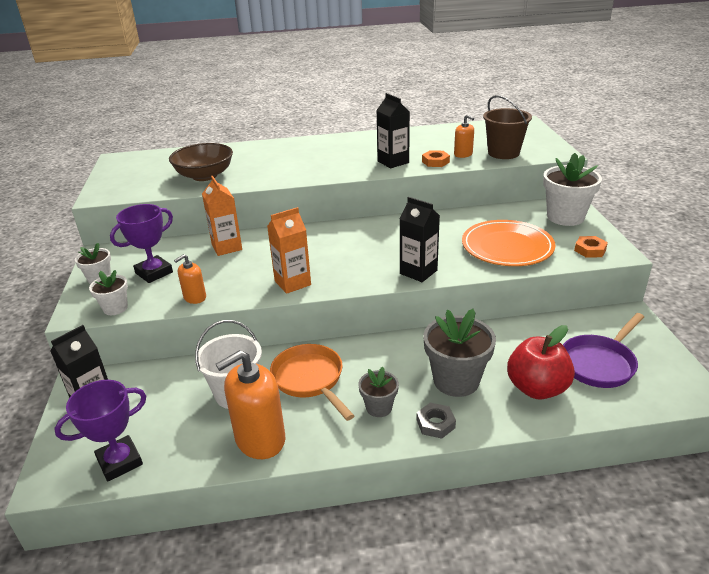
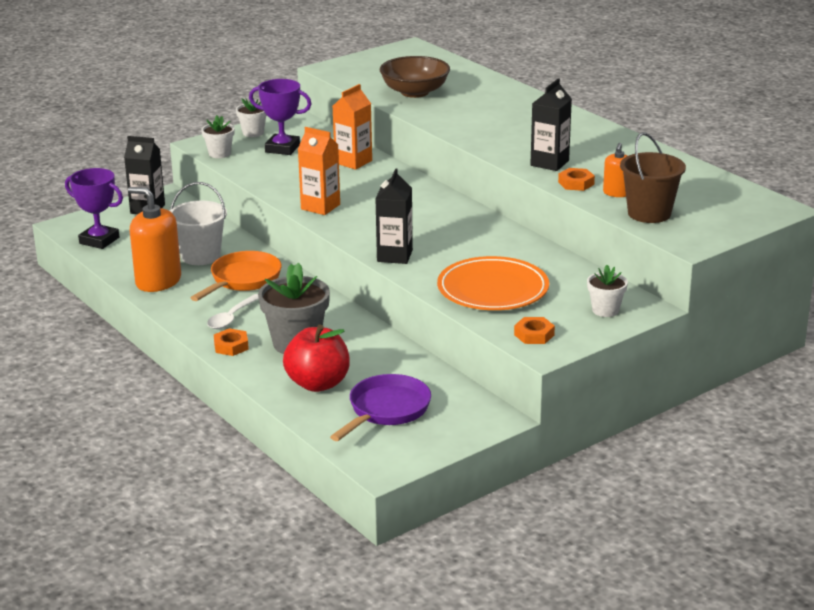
camera: 60 degrees right, 5 degrees down
orange soap dispenser [174,254,206,304] -> none
grey flower pot [358,367,399,417] -> white spoon [207,294,259,329]
grey nut [416,403,456,439] -> orange nut [214,328,249,356]
white flower pot [543,153,602,226] -> white flower pot [587,265,628,317], size x0.55
purple pan [563,313,644,388] -> purple pan turned 105 degrees clockwise [330,374,431,441]

